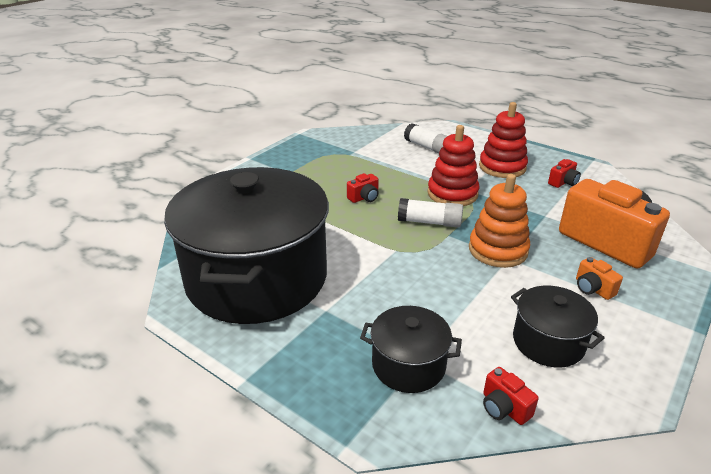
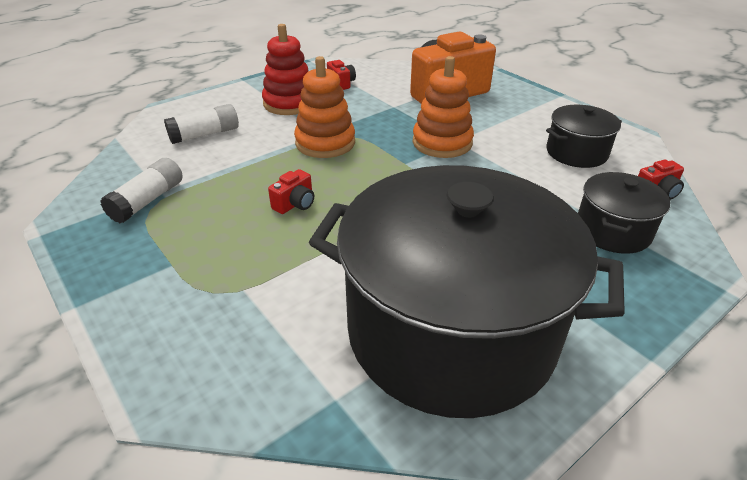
camera: 75 degrees left, 5 degrees up
red camera [347,173,379,203] -> red camera turned 60 degrees clockwise [268,169,314,214]
white glue stick [398,198,463,228] -> white glue stick moved to [100,158,183,223]
red stacking toy [427,125,479,206] -> orange stacking toy [294,56,355,158]
orange camera [576,257,623,300] -> none

